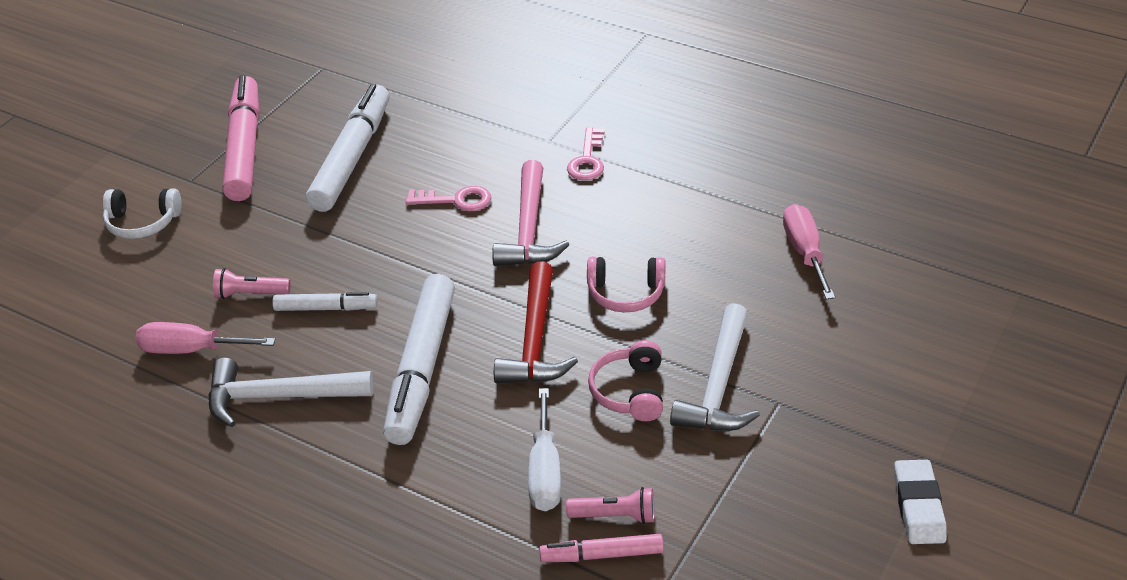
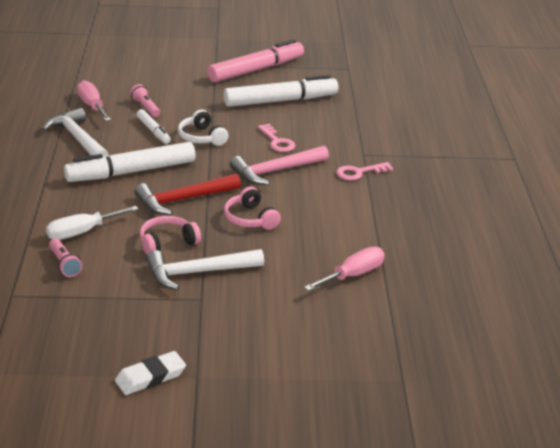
camera: 55 degrees right, 10 degrees down
white headphones [103,189,182,239] -> white headphones moved to [178,110,228,146]
pink marker [539,534,664,562] -> none

